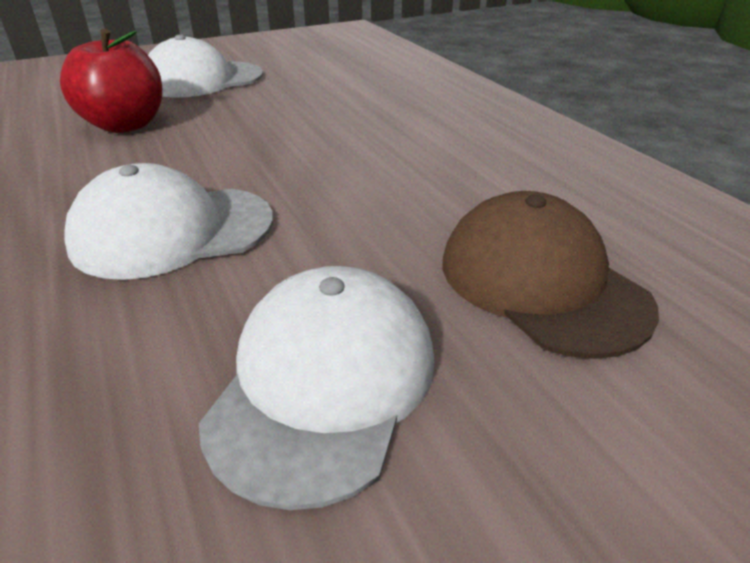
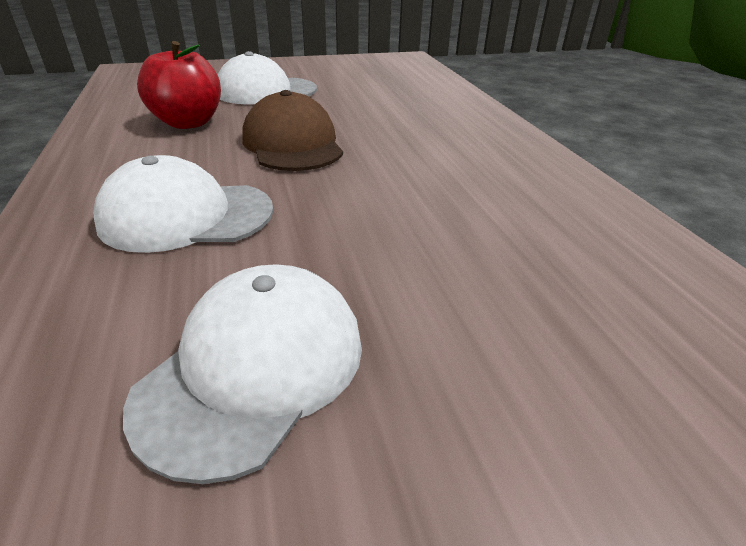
camera: 10 degrees right, 0 degrees up
brown cap [442,191,659,359] -> brown cap moved to [242,90,343,171]

